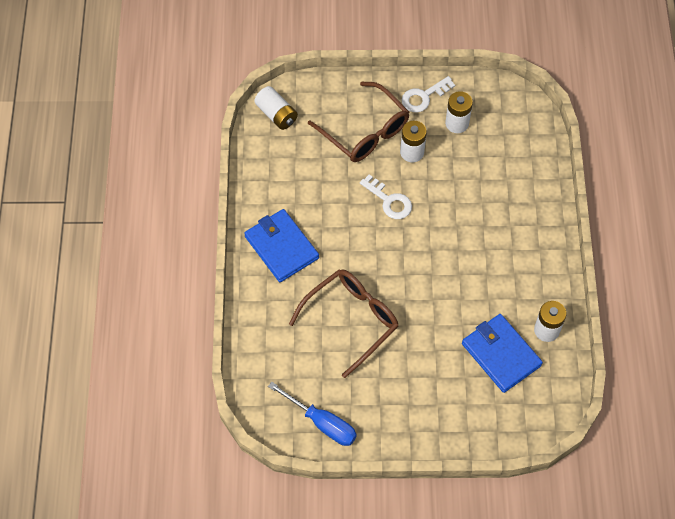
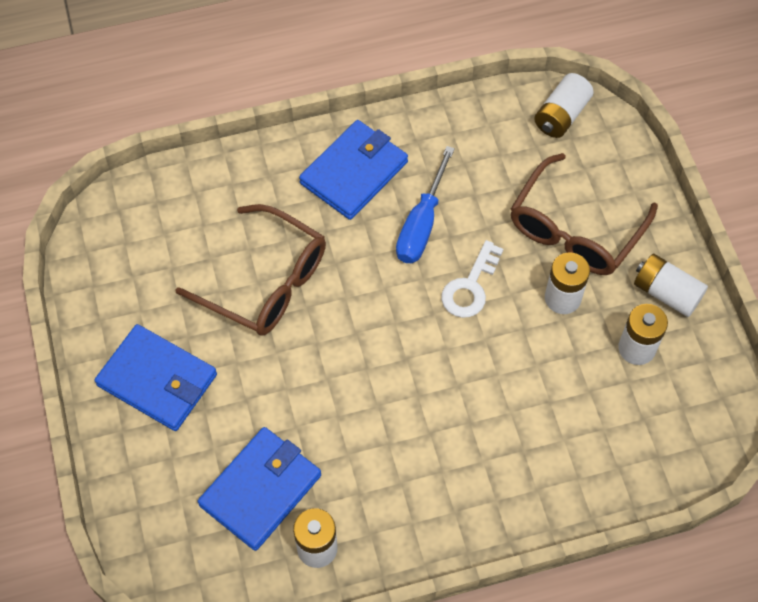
camera: 75 degrees right, 0 degrees up
blue screwdriver [268,382,357,446] -> blue screwdriver moved to [396,146,455,263]
white key [402,76,455,112] -> white battery [634,254,708,317]
none -> blue wallet [95,324,217,431]

